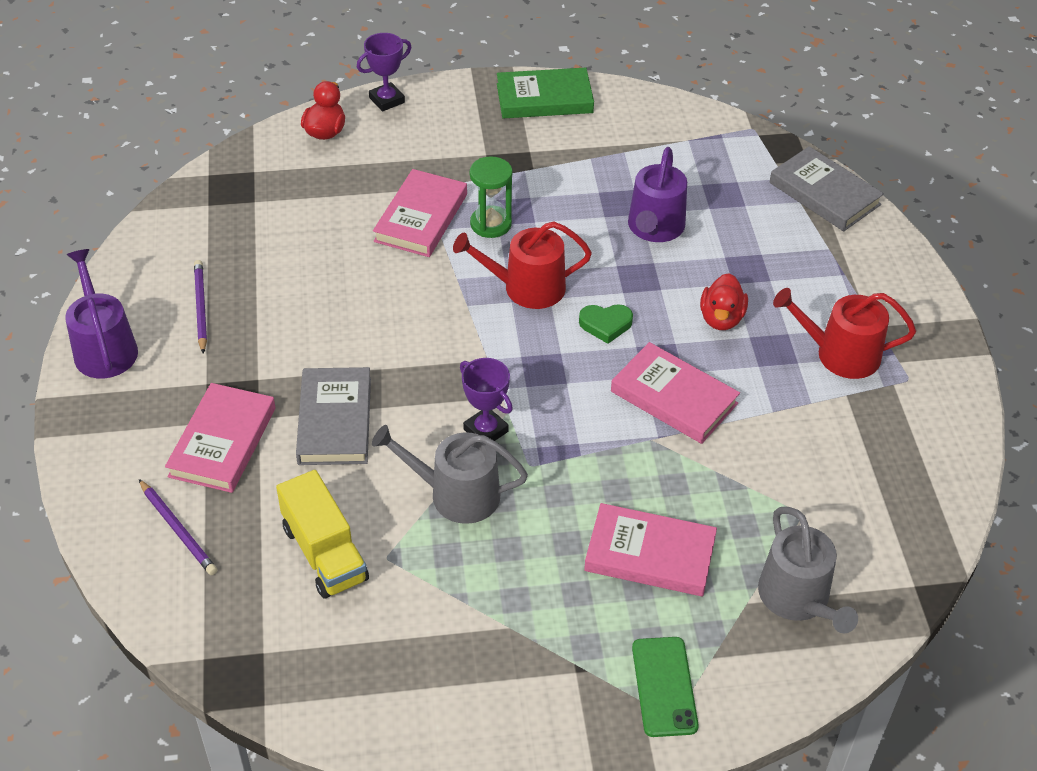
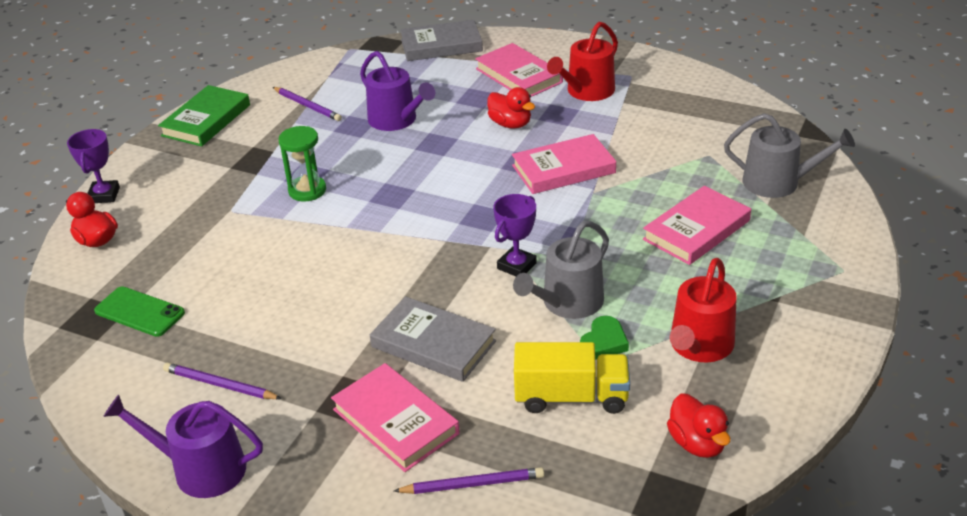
camera: 55 degrees left, 10 degrees down
pink book [373,169,467,257] -> pink book moved to [475,43,563,97]
red watering can [453,221,592,309] -> red watering can moved to [670,258,737,362]
purple trophy [460,358,513,441] -> purple trophy turned 45 degrees counterclockwise [493,194,537,276]
green heart [579,304,633,344] -> green heart moved to [580,316,629,360]
green phone [632,637,699,737] -> green phone moved to [94,287,185,337]
none -> purple pencil [273,87,342,121]
none -> red duck [667,393,731,458]

